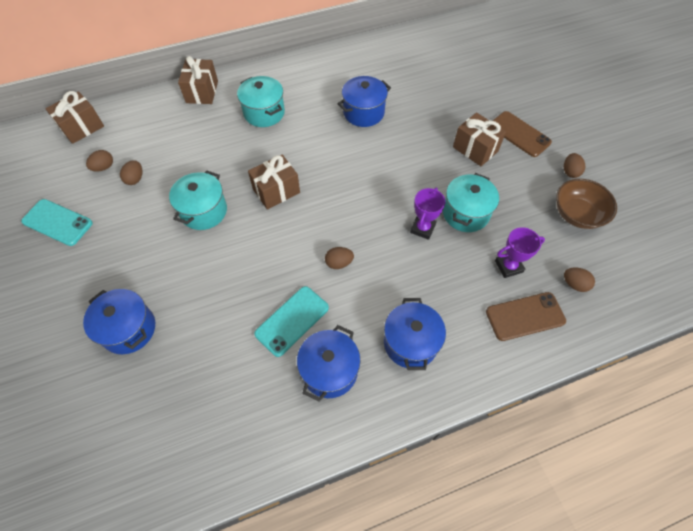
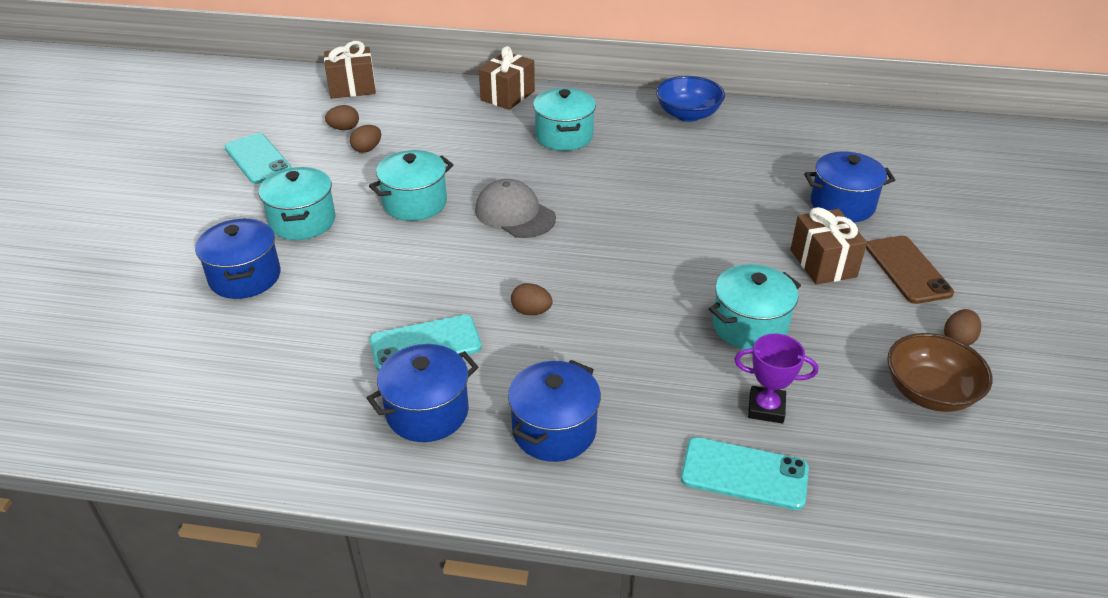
camera: 30 degrees right, 20 degrees down
brown gift [248,154,300,210] -> grey cap [475,179,556,238]
blue pot [337,76,391,127] -> blue pot moved to [804,152,895,222]
purple trophy [410,187,445,240] -> none
brown phone [486,292,566,341] -> turquoise phone [681,437,809,510]
brown egg [564,267,595,292] -> none
none -> turquoise pot [259,167,336,240]
none -> blue bowl [656,76,725,122]

